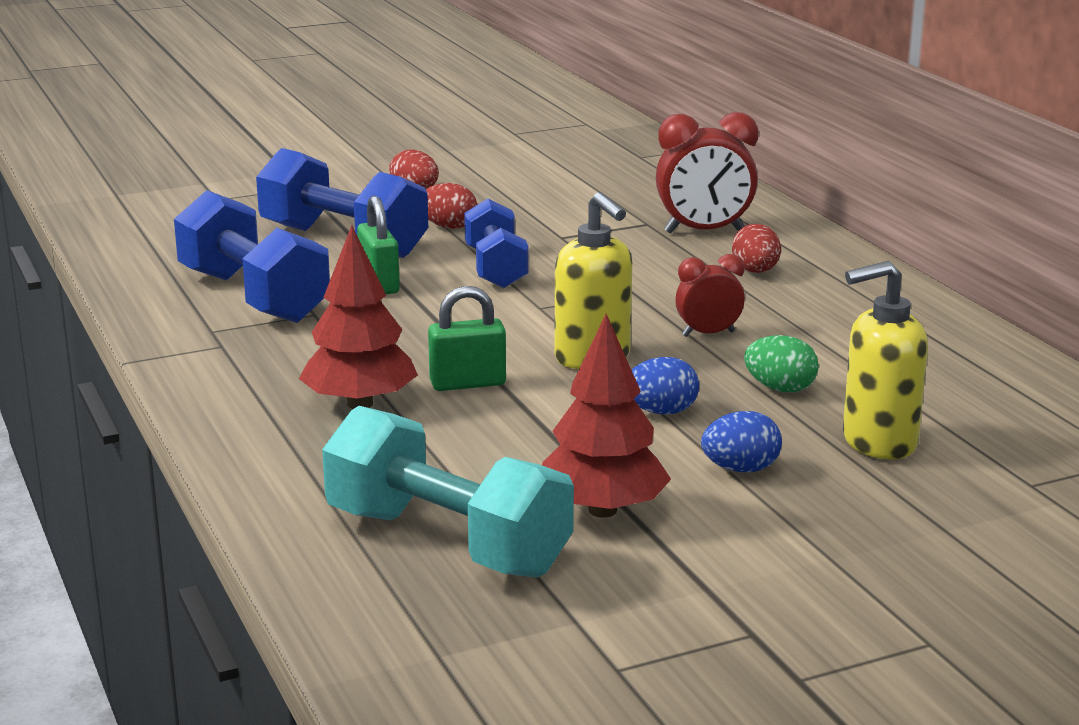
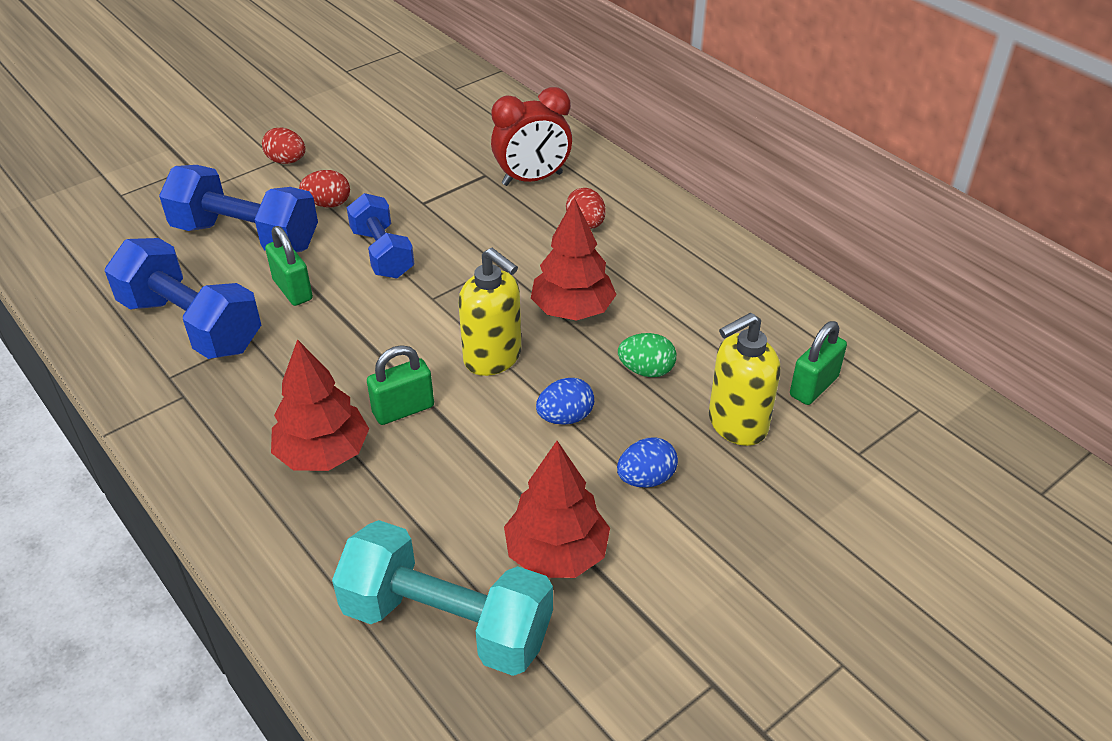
camera: 15 degrees left, 20 degrees up
red clock [675,254,745,337] -> red tree [531,198,617,321]
none -> green padlock [790,321,847,405]

